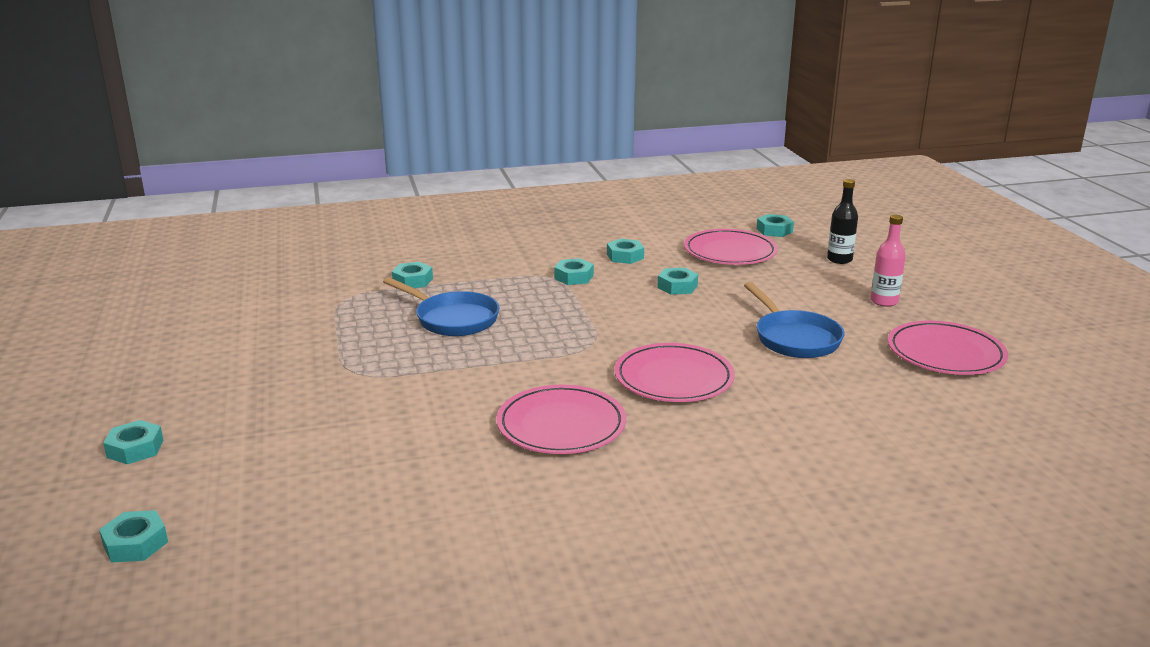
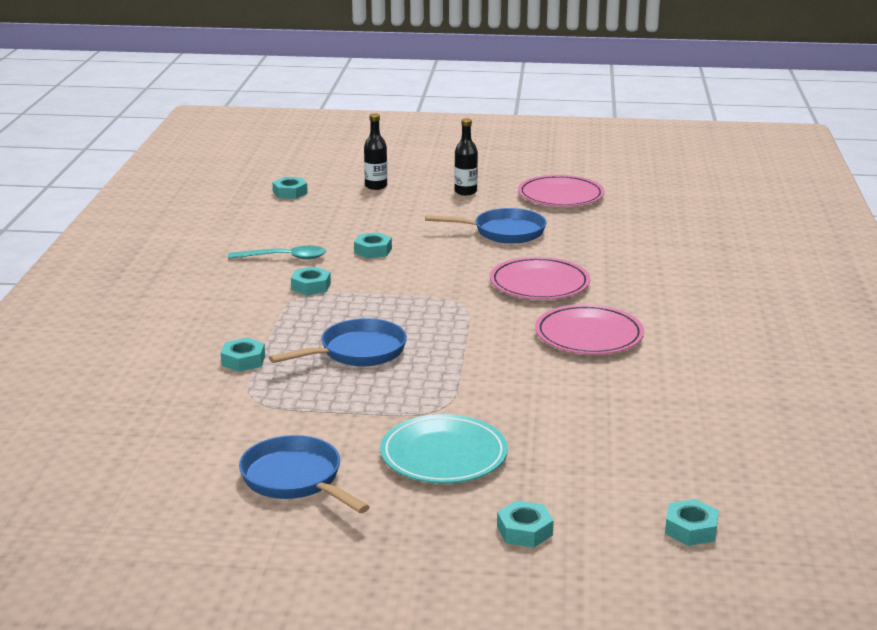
camera: 70 degrees left, 0 degrees up
turquoise nut [607,239,644,264] -> turquoise spoon [228,246,326,260]
pink plate [684,229,778,265] -> none
pink bottle [870,215,906,307] -> black bottle [454,118,478,195]
none -> blue pan [239,435,370,513]
none -> turquoise plate [380,414,508,483]

